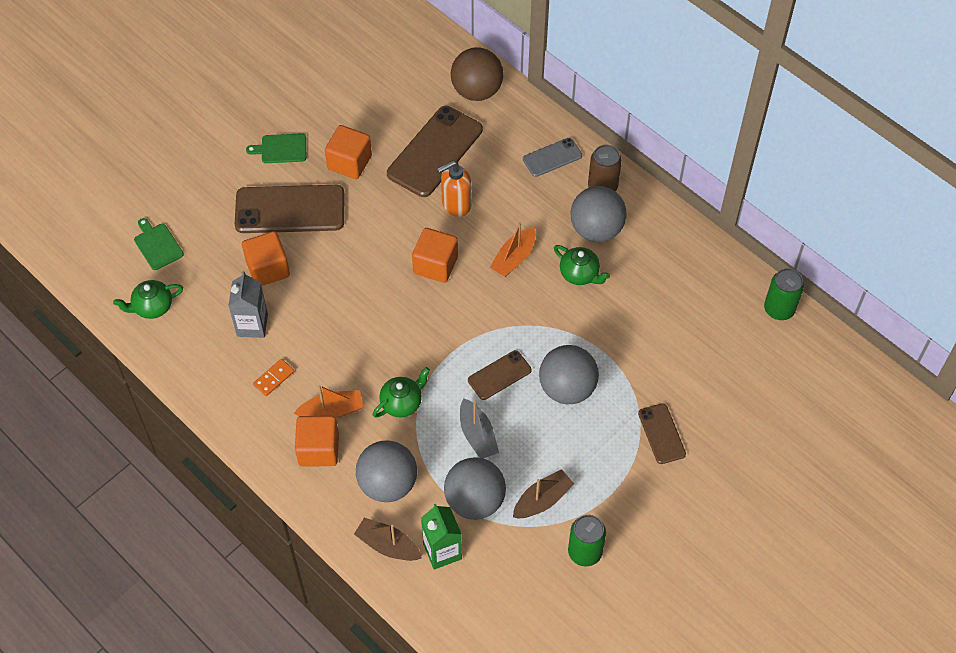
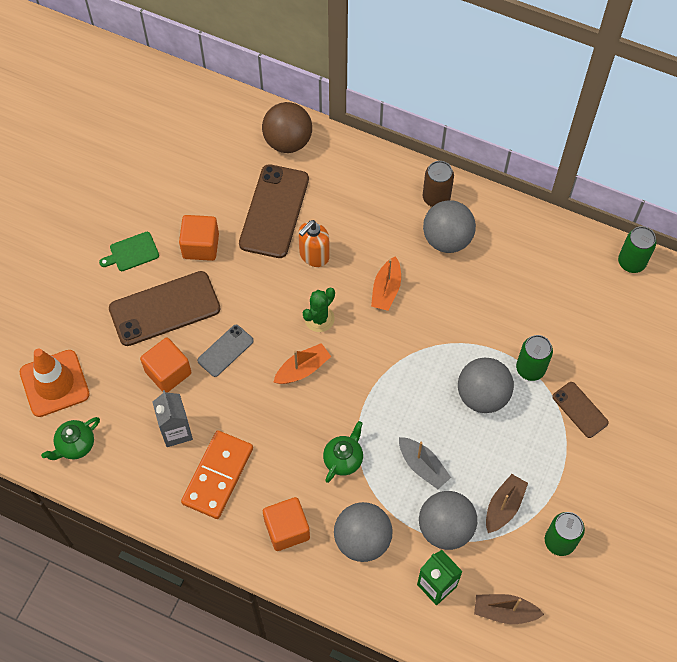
camera: 20 degrees left, 5 degrees up
green cutting board [134,218,184,270] -> orange traffic cone [20,349,90,417]
orange domino [253,359,294,396] -> orange domino [181,430,253,519], size x2.19
orange boat [294,385,364,418] -> orange boat moved to [274,343,331,384]
brown boat [354,518,422,561] -> brown boat moved to [474,594,544,624]
orange cube [412,228,458,283] -> green cactus [303,288,335,332]
brown phone [468,350,532,400] -> none
grey phone [523,138,582,177] -> grey phone moved to [197,325,254,377]
green teapot [554,245,610,285] -> none
none -> green can [516,335,553,381]

